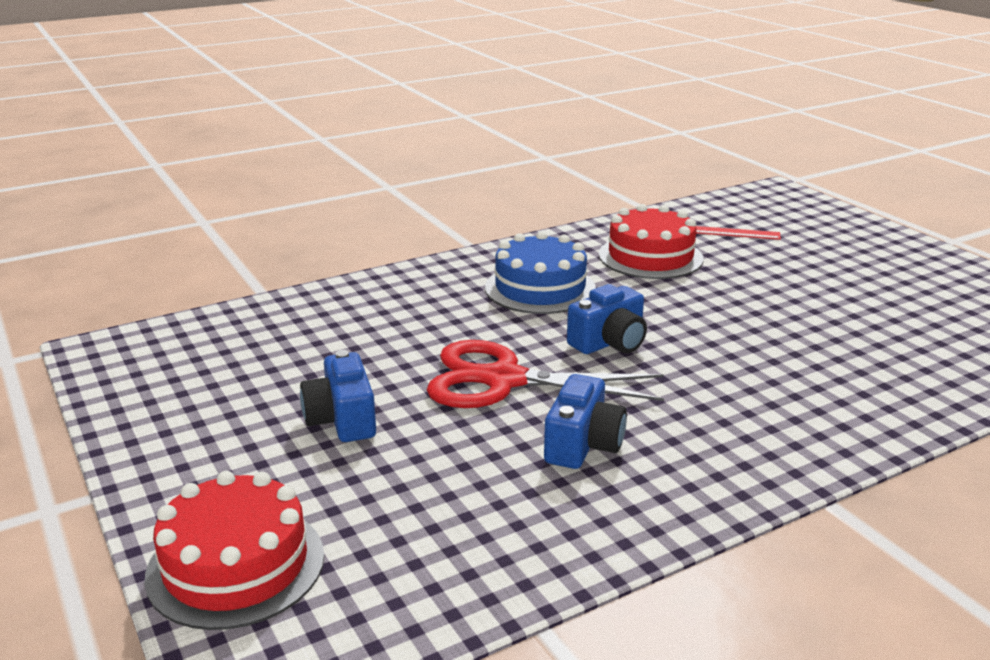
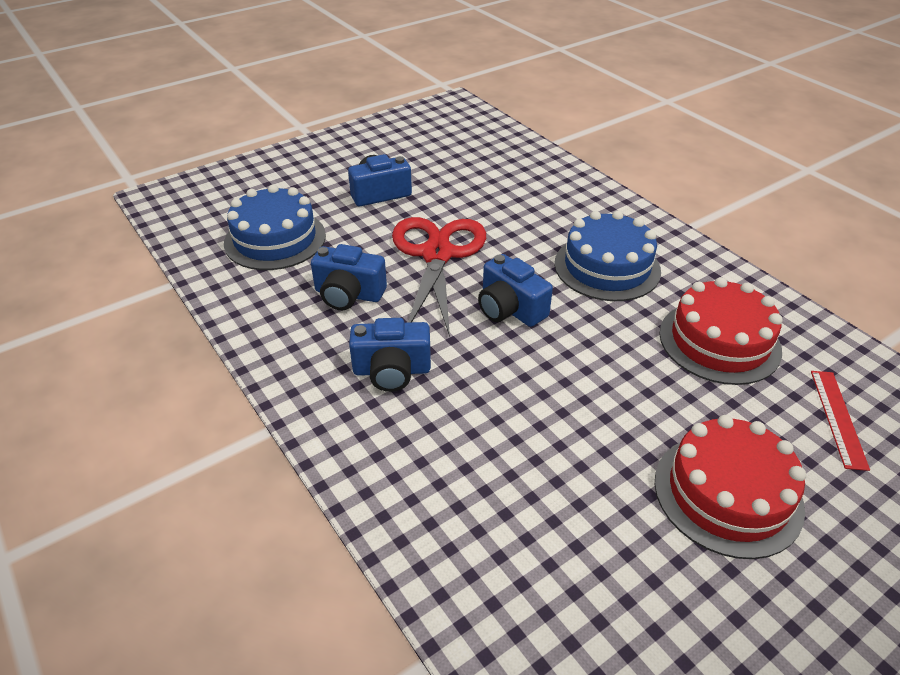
camera: 85 degrees right, 15 degrees up
red cake [144,471,324,630] -> red cake moved to [655,415,806,559]
none -> blue cake [224,184,326,270]
none -> blue camera [349,318,431,392]

